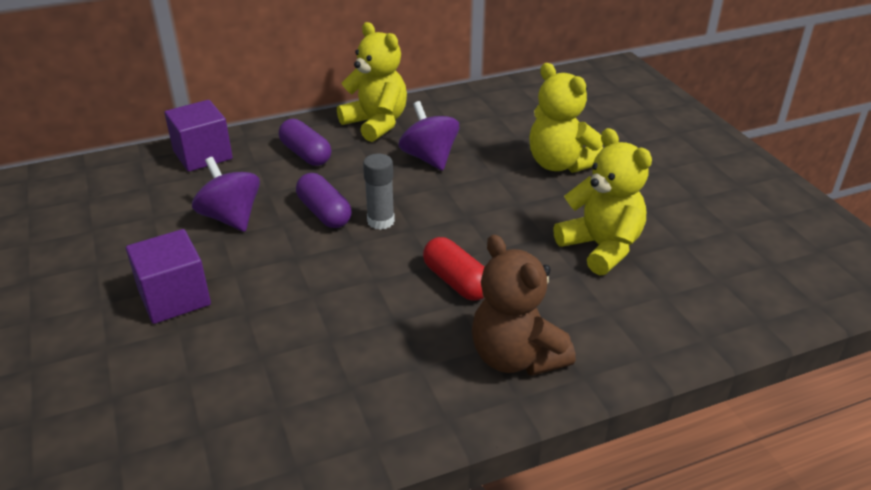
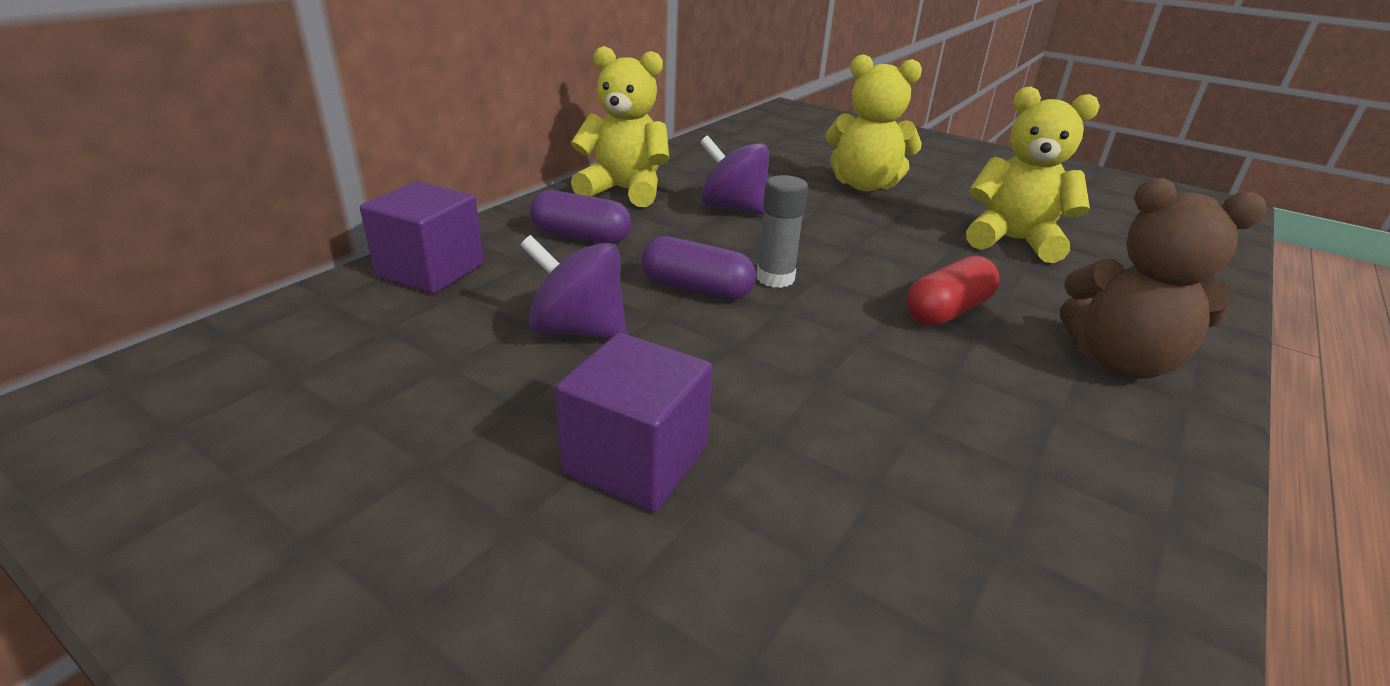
camera: 35 degrees left, 5 degrees down
red capsule [423,237,484,301] -> red capsule turned 60 degrees counterclockwise [906,256,1000,326]

